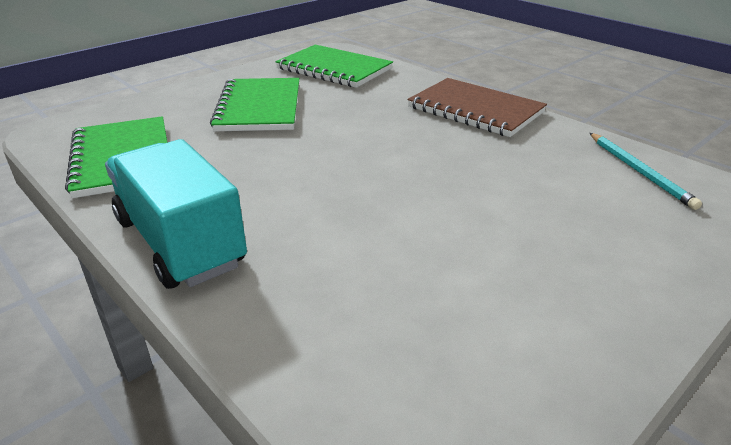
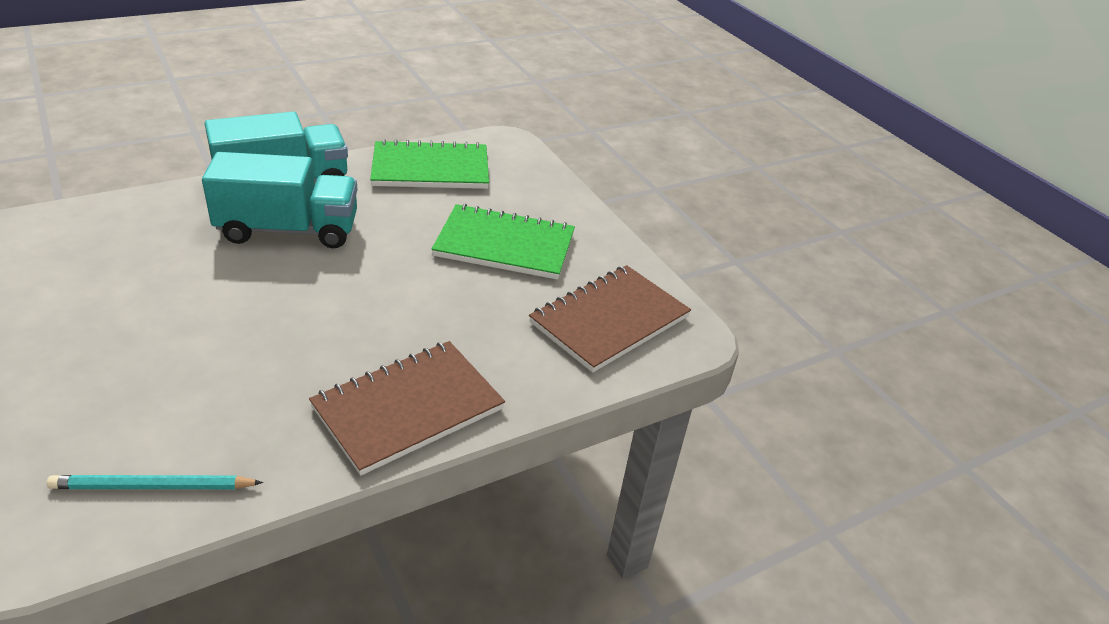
camera: 100 degrees right, 5 degrees up
green notebook [275,45,393,88] -> brown notebook [529,265,691,373]
none -> turquoise truck [202,152,358,248]

